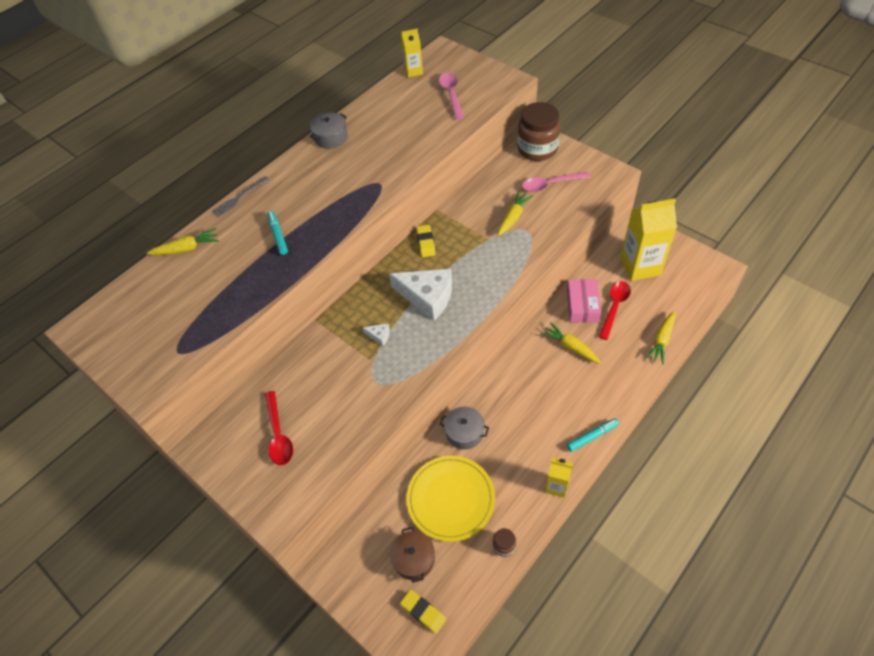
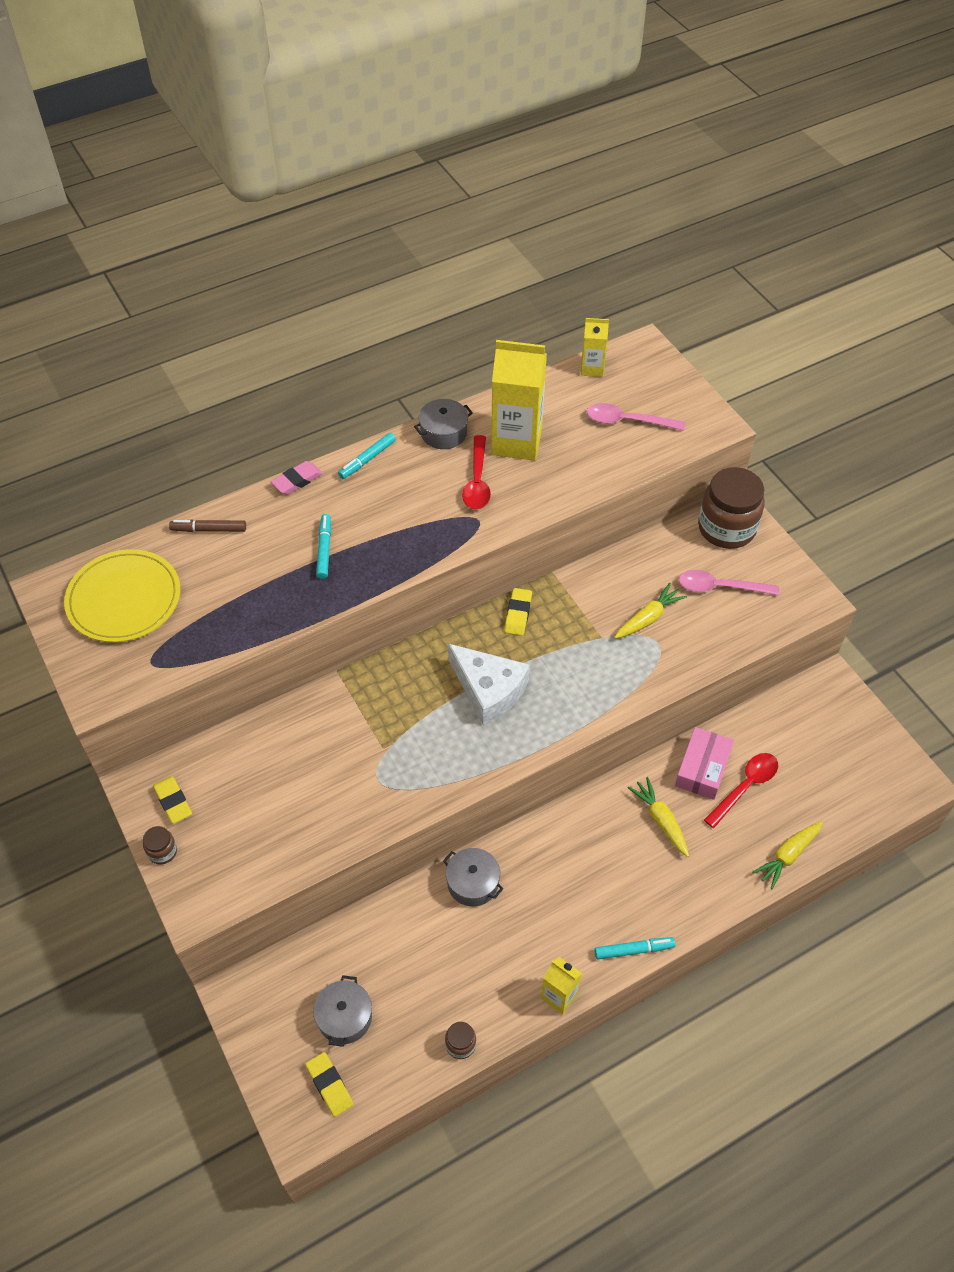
camera: 15 degrees right, 0 degrees up
yellow carrot [147,228,219,255] -> brown marker [169,520,246,532]
grey fork [212,176,270,217] -> pink eraser [271,461,323,495]
red spoon [265,391,293,465] -> red spoon moved to [462,435,491,510]
white cheese [362,323,390,346] -> none
brown pot [390,527,435,583] -> grey pot [313,975,372,1047]
yellow plate [407,456,495,542] -> yellow plate moved to [64,549,180,642]
pink spoon [439,73,464,120] -> pink spoon turned 90 degrees counterclockwise [587,403,685,431]
yellow carton [620,199,677,281] -> yellow carton moved to [491,340,547,461]
none -> brown jar [143,826,177,865]
none -> yellow eraser [153,776,192,824]
none -> turquoise marker [338,433,396,479]

